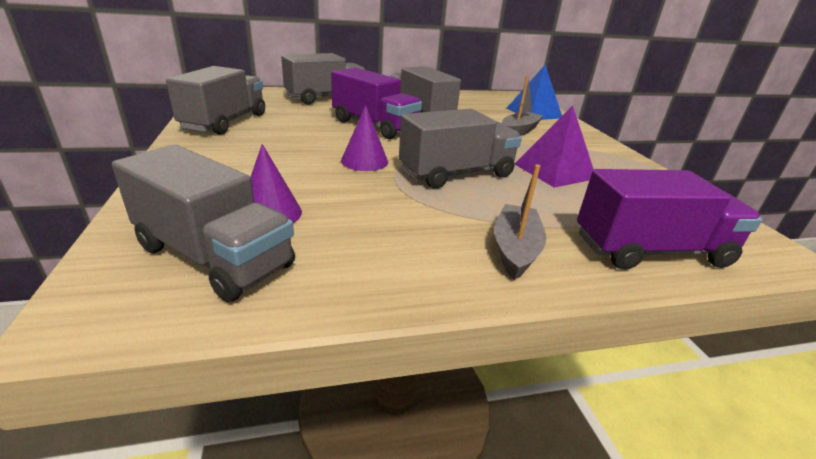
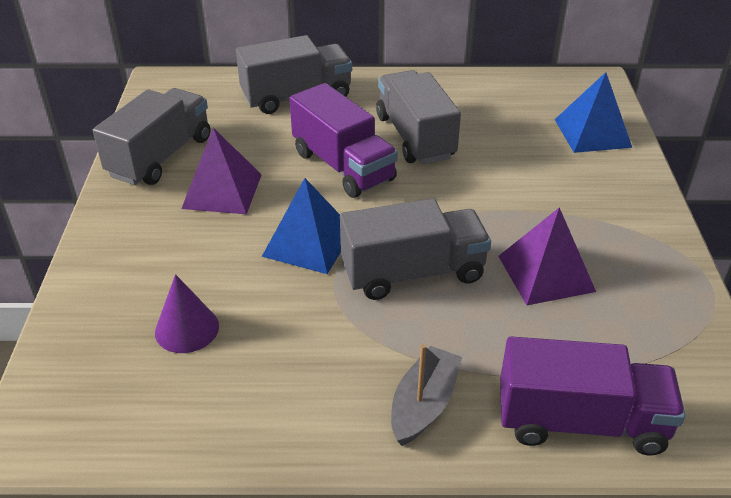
camera: 15 degrees right, 10 degrees up
grey truck [112,145,295,302] -> none
purple cone [341,105,388,171] -> blue pyramid [262,178,341,274]
grey boat [502,76,543,136] -> none
none -> purple pyramid [181,128,262,214]

